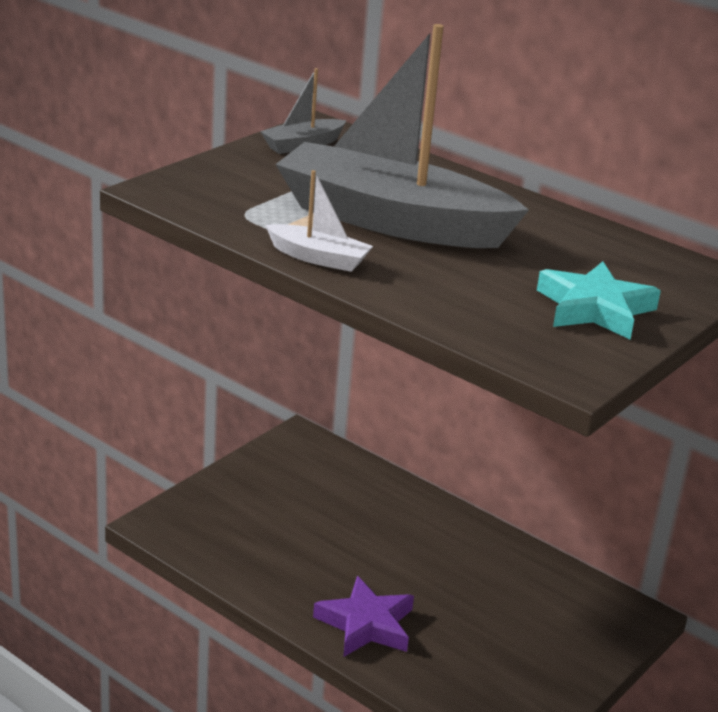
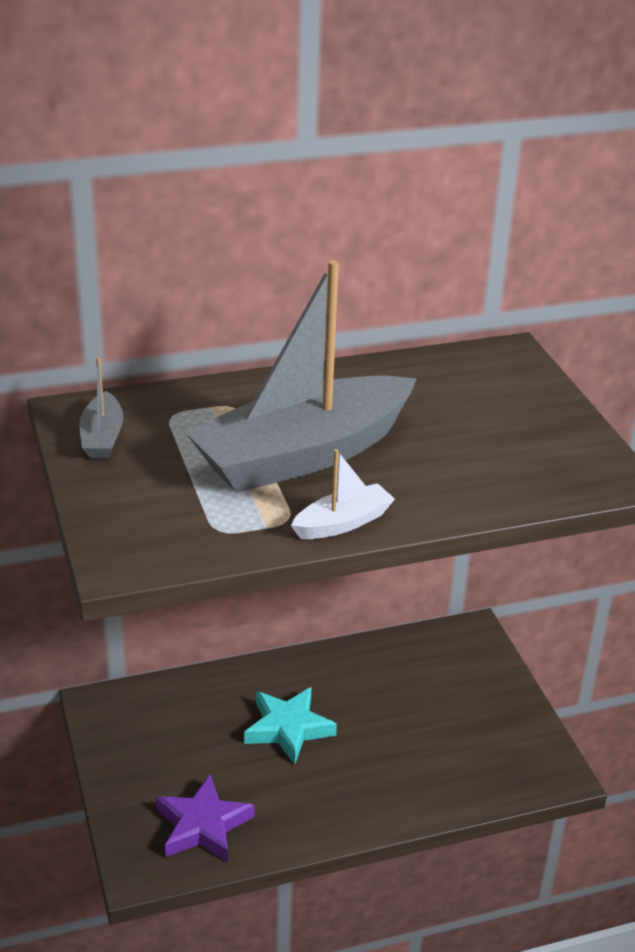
camera: 55 degrees left, 5 degrees up
purple star [313,576,414,657] -> purple star moved to [156,774,254,862]
turquoise star [537,261,661,340] -> turquoise star moved to [244,687,337,765]

